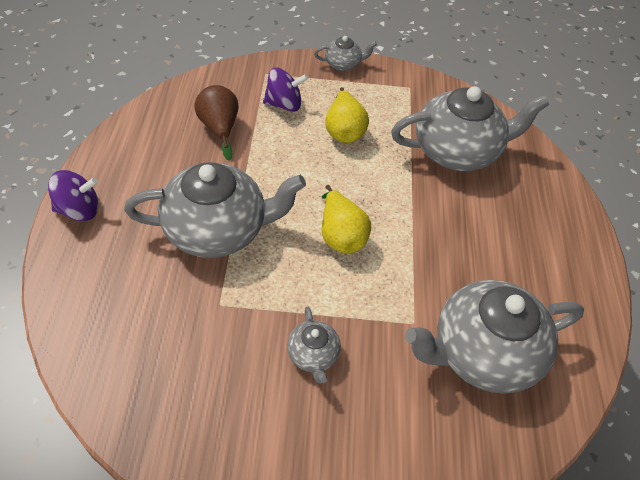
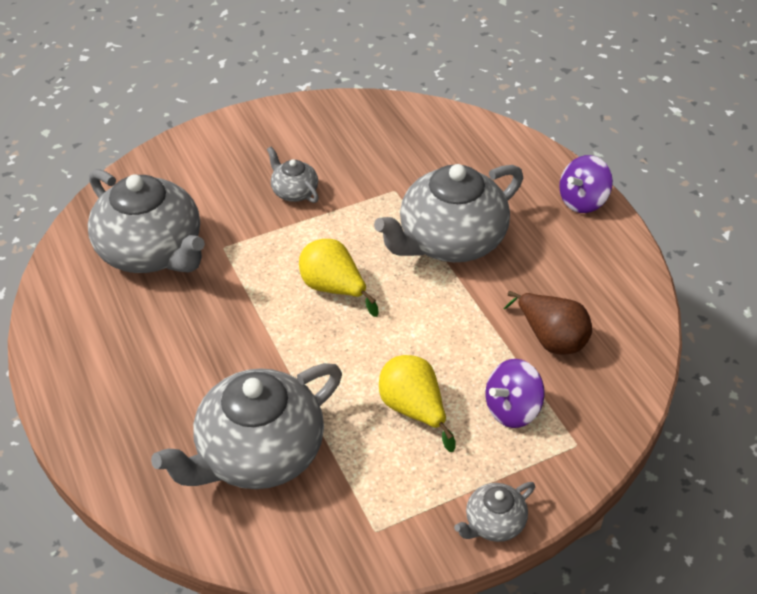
camera: 155 degrees right, 5 degrees down
grey teapot [405,280,584,394] -> grey teapot turned 90 degrees clockwise [88,169,205,273]

